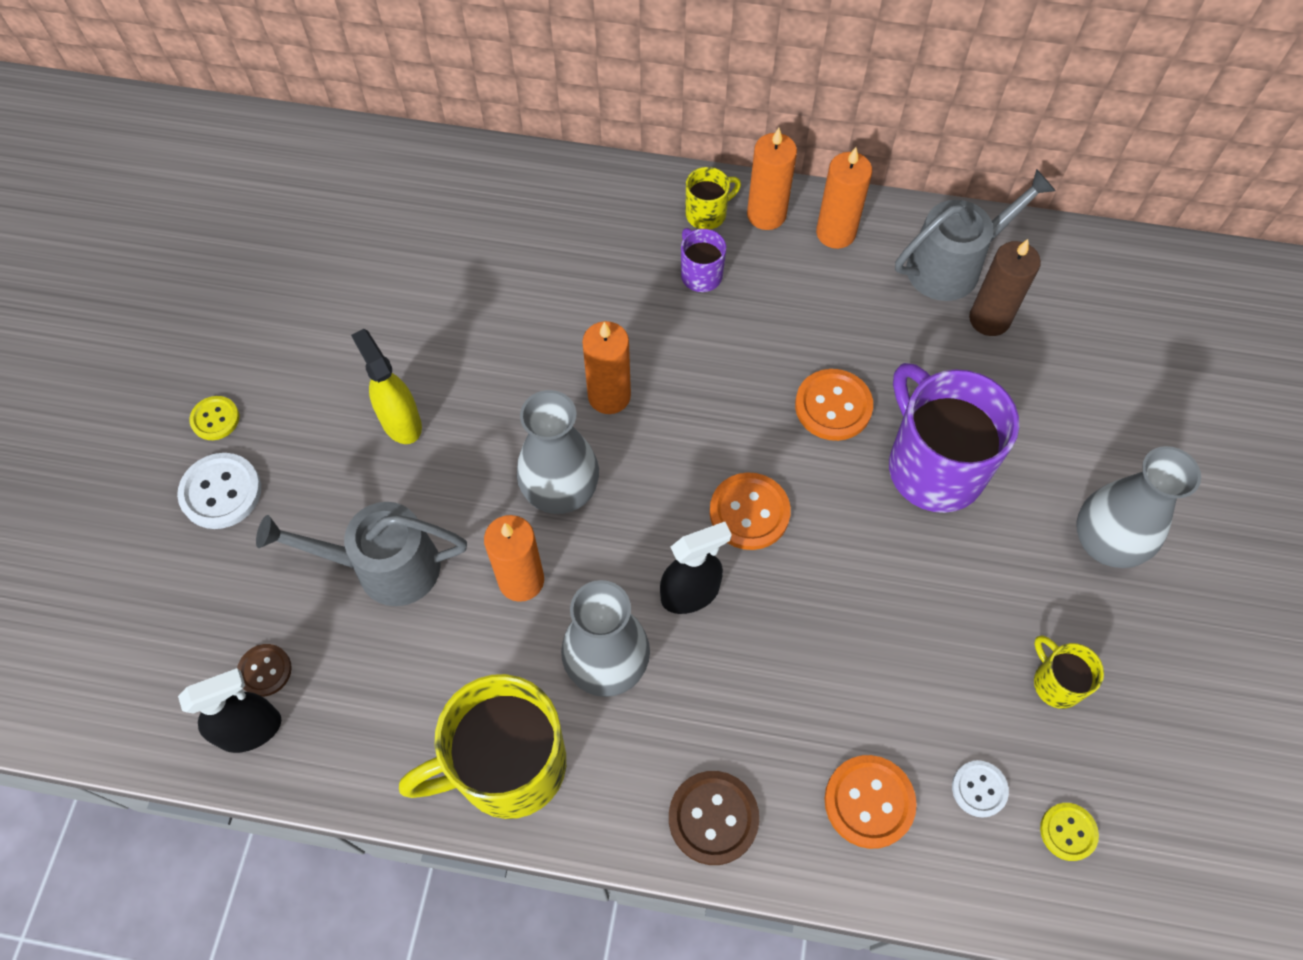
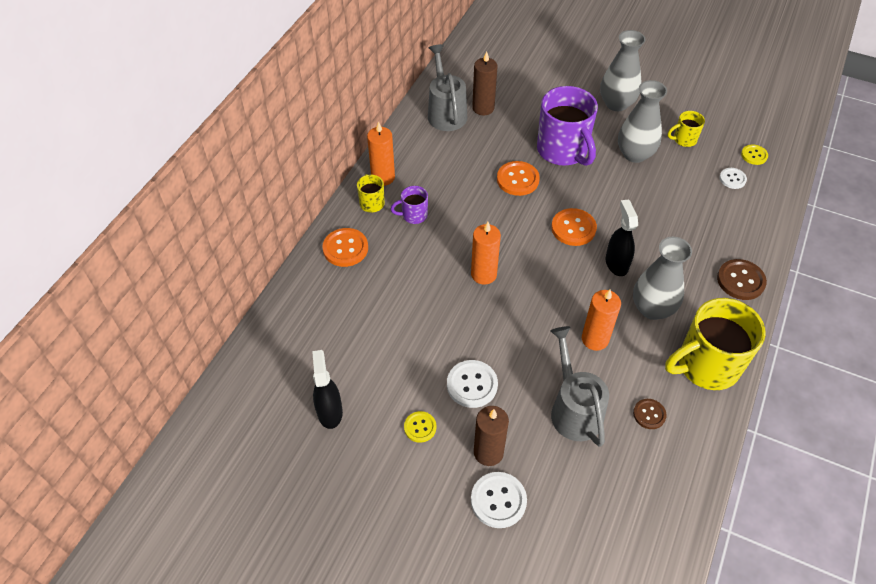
camera: 75 degrees left, 10 degrees down
black spray bottle [178,668,281,753] -> black spray bottle moved to [312,350,343,429]
yellow button [190,396,239,440] -> yellow button moved to [404,411,436,443]
brown button [237,644,292,697] -> brown button moved to [633,399,667,429]
grey watering can [256,502,467,606] -> grey watering can turned 150 degrees clockwise [550,326,609,447]
yellow spray bottle [351,329,422,444] -> white button [447,360,498,408]
yellow mug [399,674,566,819] -> yellow mug turned 75 degrees clockwise [665,298,766,390]
grey vase [517,390,599,514] -> grey vase moved to [618,80,667,163]
orange candle [816,147,872,249] -> none
orange button [824,755,917,849] -> orange button moved to [322,228,368,267]
purple mug [889,363,1019,513] -> purple mug turned 105 degrees counterclockwise [537,86,598,166]
none -> brown candle [474,406,509,466]

